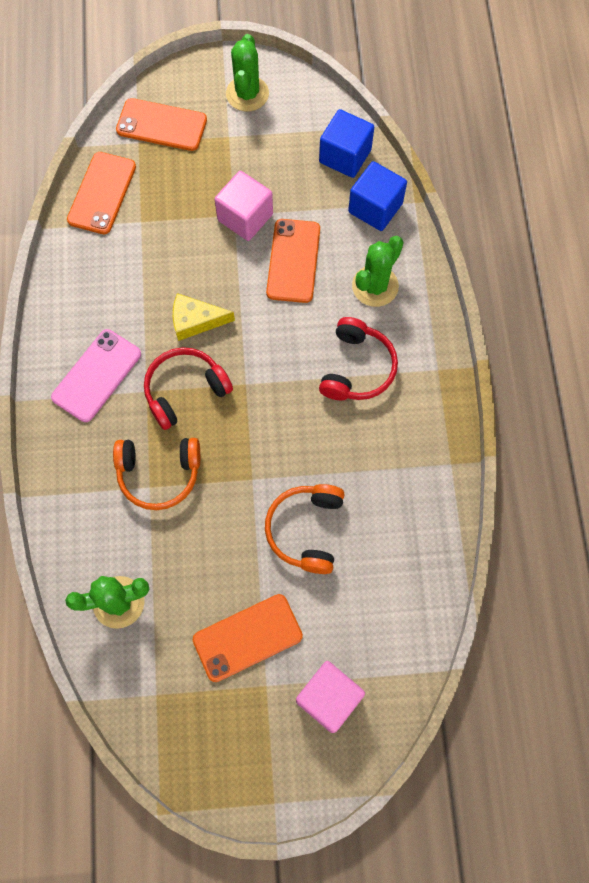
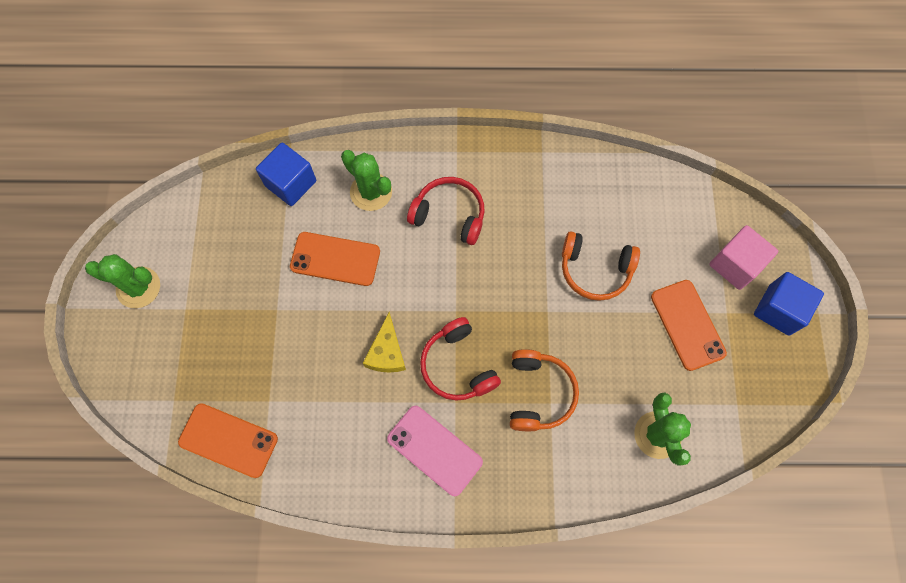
camera: 85 degrees left, 0 degrees up
orange phone [116,98,207,151] -> none
pink cube [214,171,273,241] -> none
blue cube [319,109,374,178] -> blue cube moved to [754,272,824,336]

